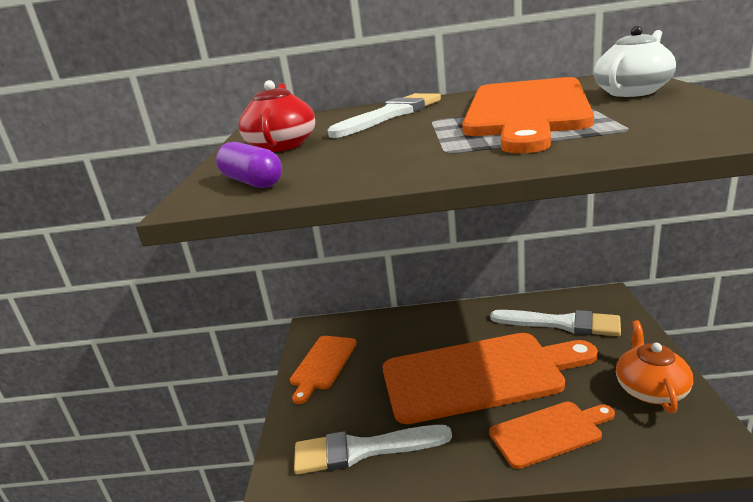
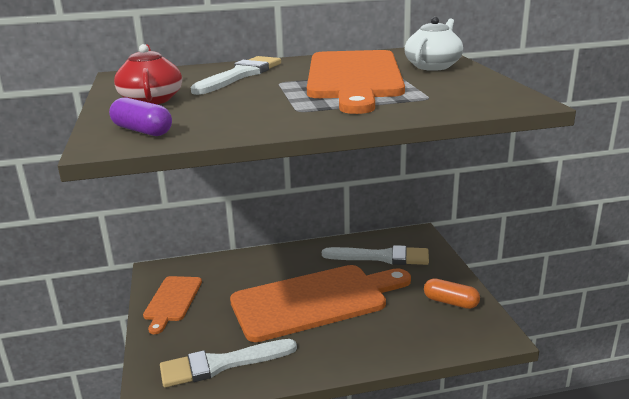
camera: 15 degrees left, 0 degrees up
orange cutting board [489,402,615,469] -> none
orange teapot [616,320,693,413] -> orange capsule [424,278,480,309]

